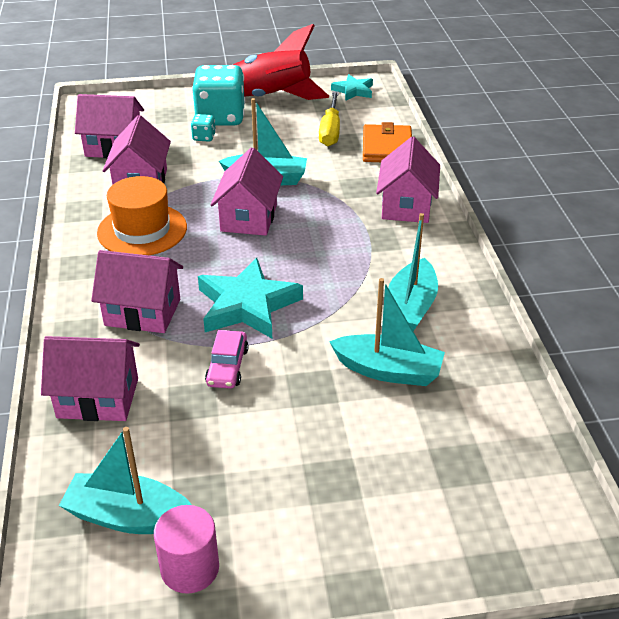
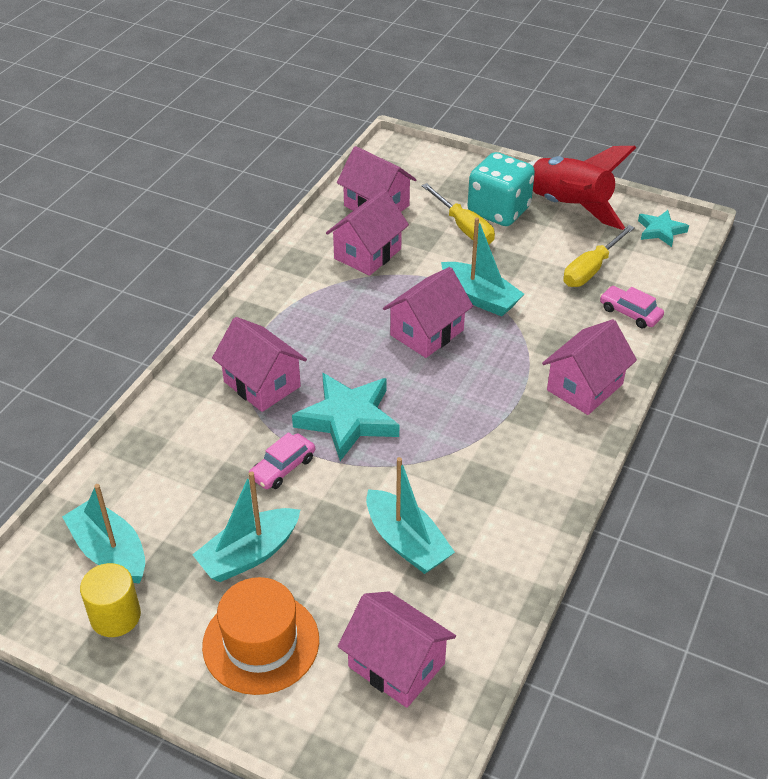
camera: 35 degrees right, 5 degrees up
pink house [41,336,140,421] -> pink house moved to [338,592,456,708]
orange hat [97,176,187,255] -> orange hat moved to [202,577,319,695]
pink cylinder [154,505,219,594] -> yellow cylinder [80,563,141,637]
turquoise dice [191,114,216,142] -> yellow screwdriver [422,183,495,244]
orange wallet [363,122,412,162] -> pink car [600,286,664,328]
turquoise boat [388,213,438,331] -> turquoise boat moved to [192,471,300,582]

